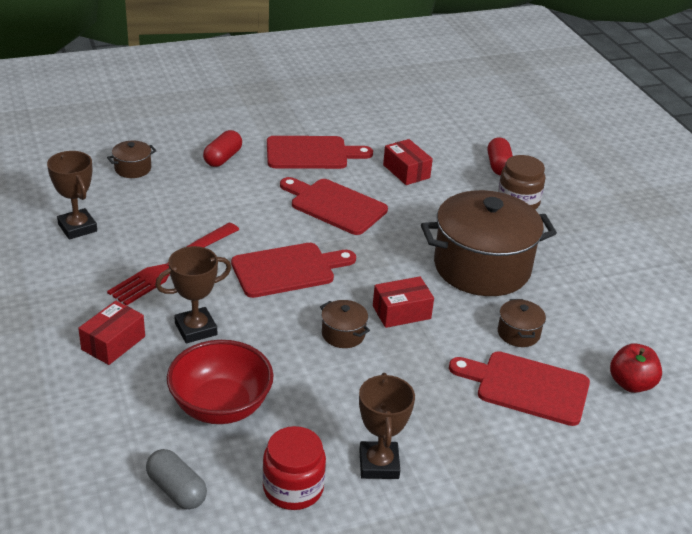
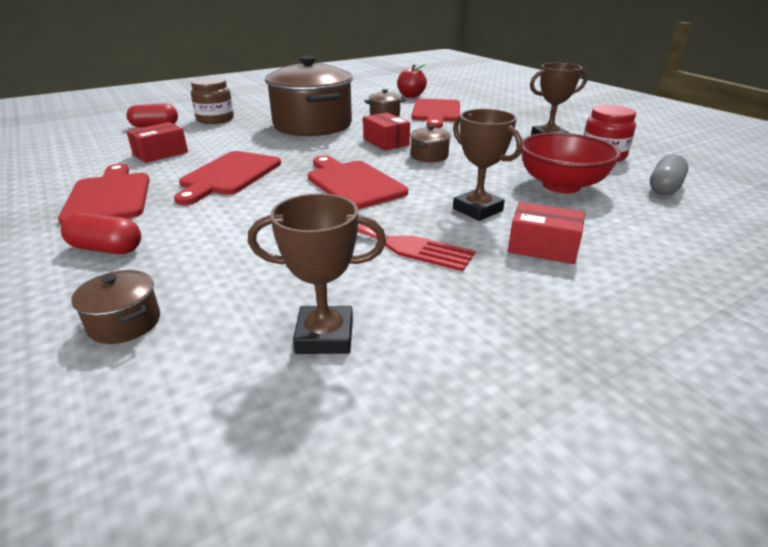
camera: 100 degrees left, 5 degrees down
brown trophy [47,151,97,240] -> brown trophy turned 45 degrees clockwise [248,193,386,354]

